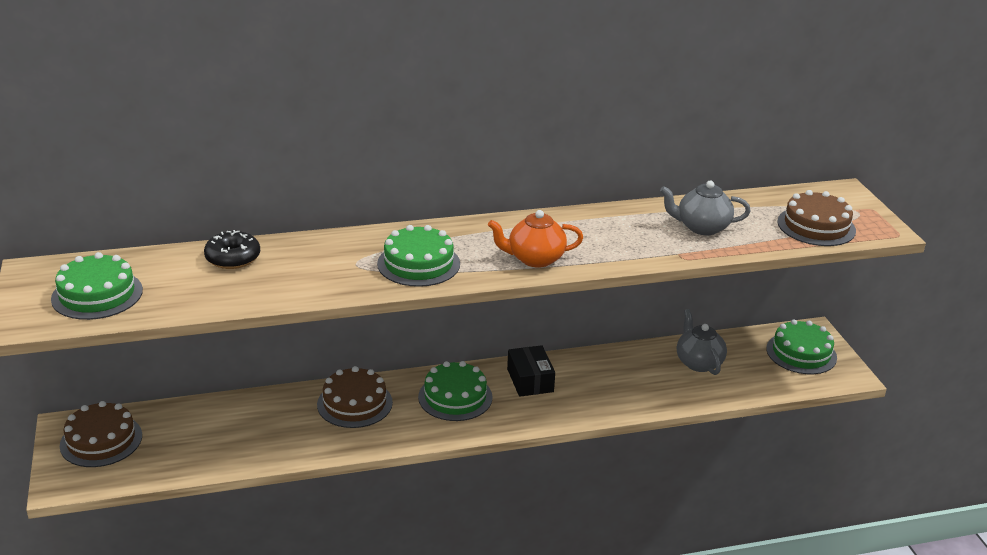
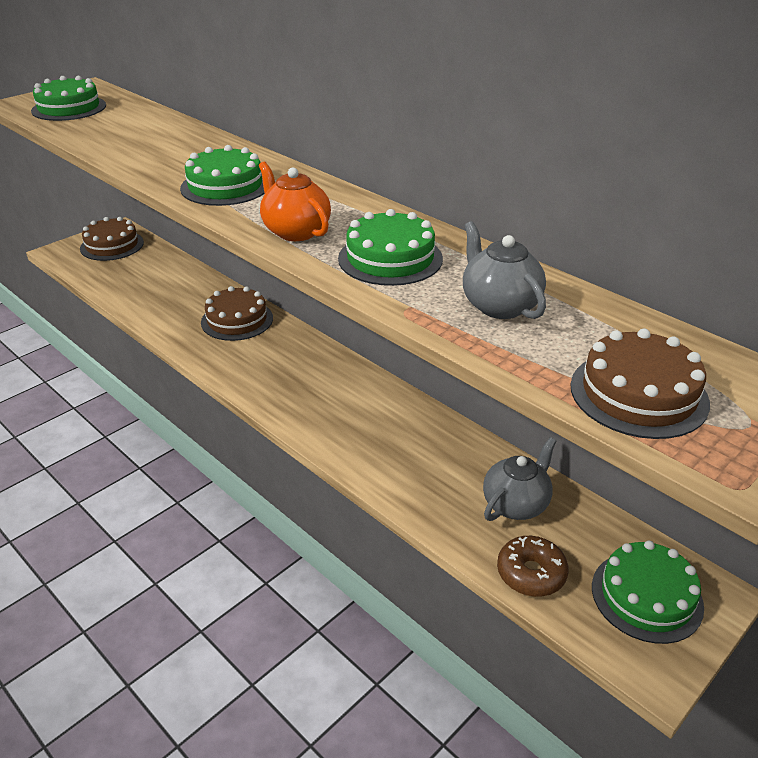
camera: 60 degrees right, 5 degrees up
black donut [204,230,260,269] -> none
green cake [418,361,492,421] -> green cake moved to [338,209,443,286]
black box [507,345,555,397] -> none
none -> brown donut [497,536,569,597]

